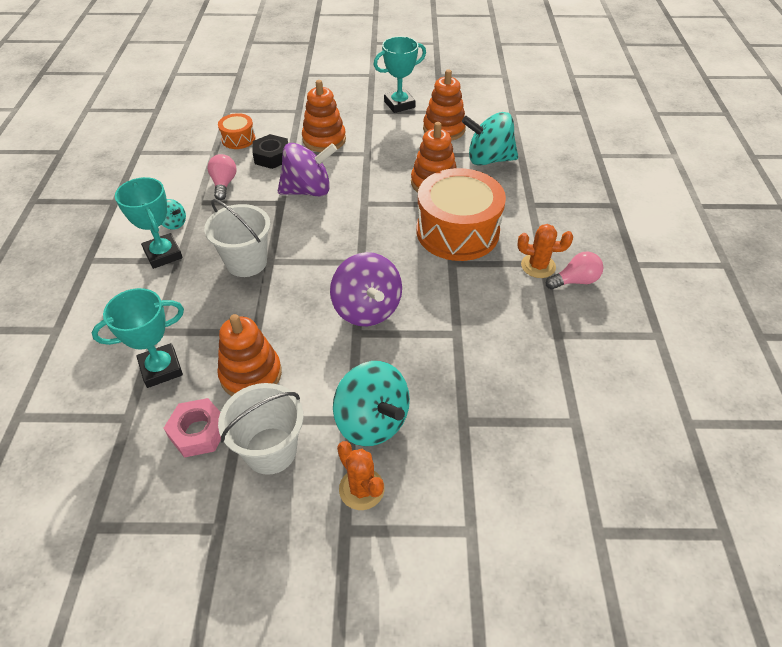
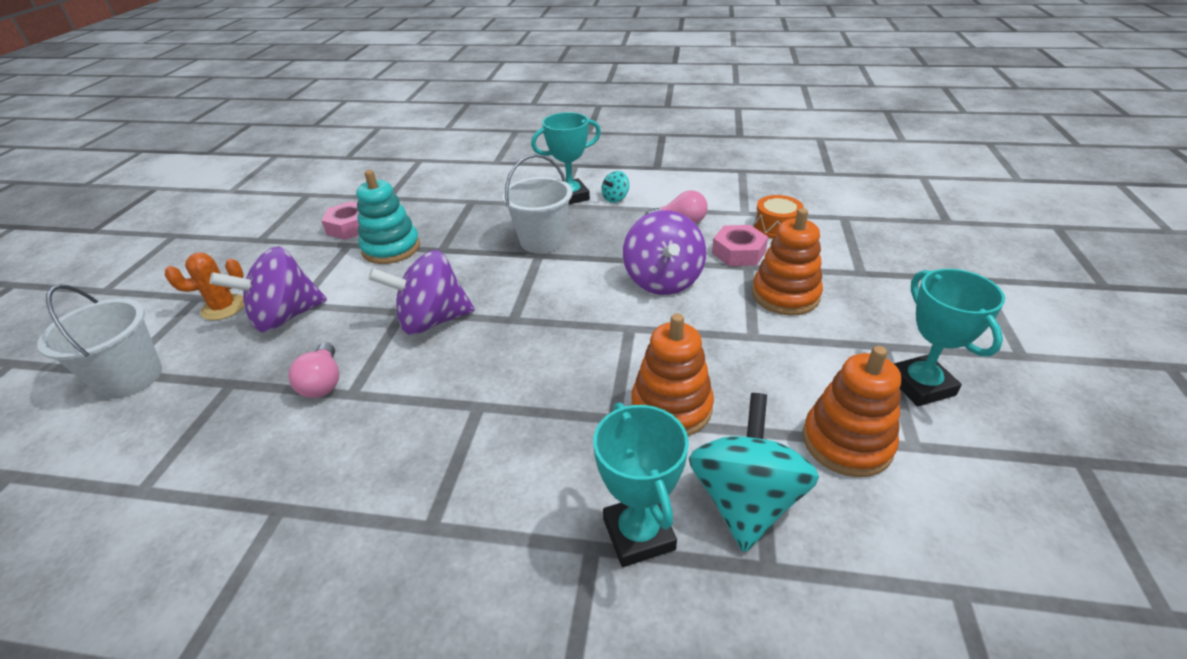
camera: 100 degrees right, 10 degrees down
turquoise trophy [91,288,184,388] -> turquoise trophy moved to [593,403,689,567]
orange stacking toy [217,314,282,396] -> turquoise stacking toy [356,170,420,264]
white bucket [218,383,304,475] -> white bucket moved to [37,284,162,399]
black nut [252,134,288,169] -> pink nut [712,225,768,266]
turquoise spinning top [333,361,410,446] -> purple spinning top [210,246,327,332]
orange drum [416,168,506,261] -> none
orange cactus [518,224,573,278] -> none
pink light bulb [546,252,604,290] -> pink light bulb moved to [288,342,339,398]

